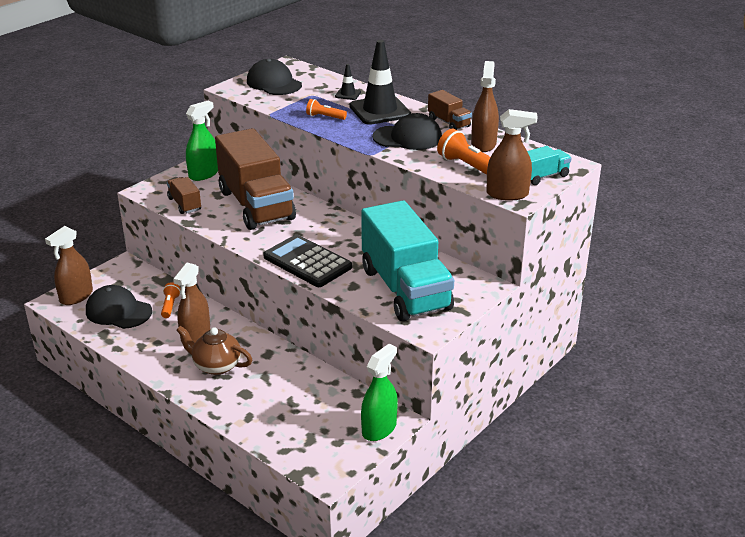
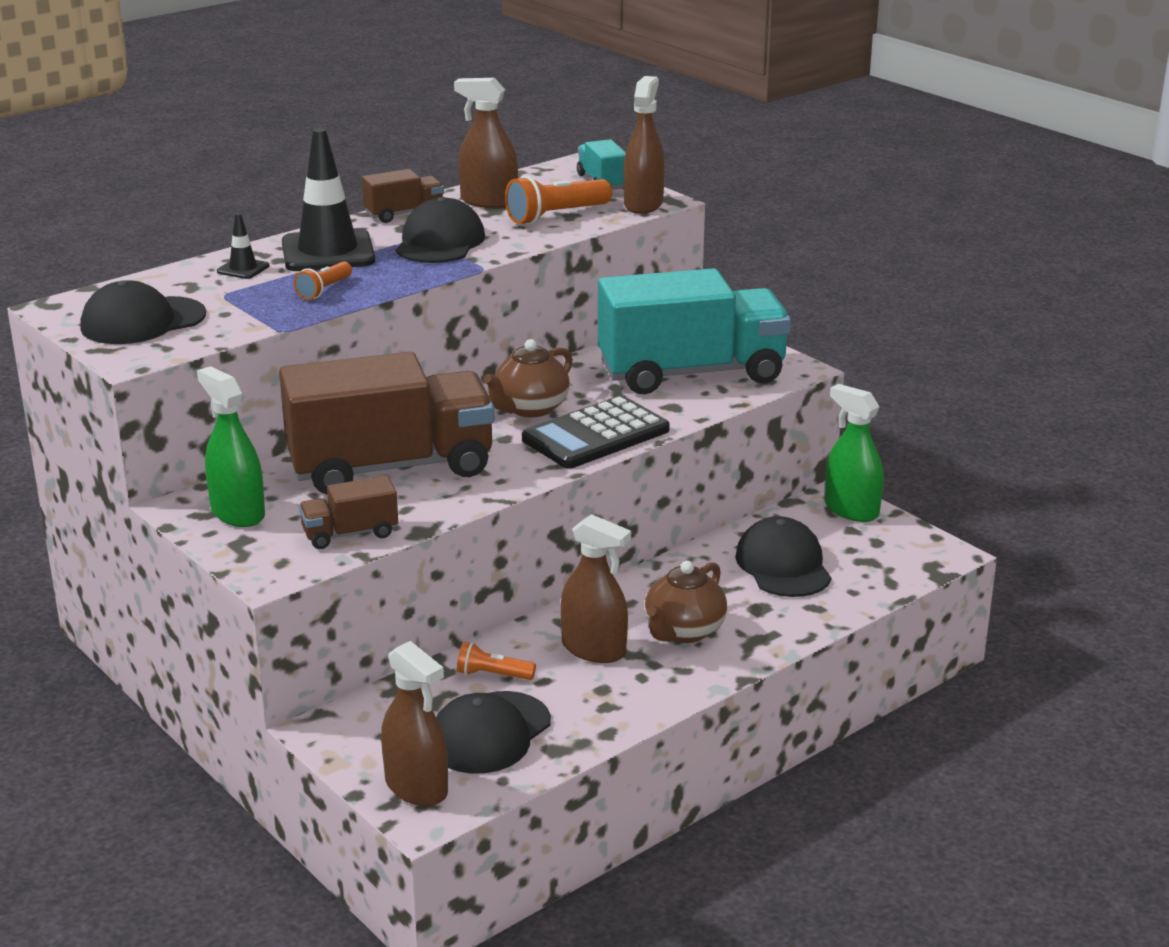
camera: 80 degrees left, 5 degrees down
none -> brown teapot [483,339,573,418]
none -> black cap [735,516,831,597]

